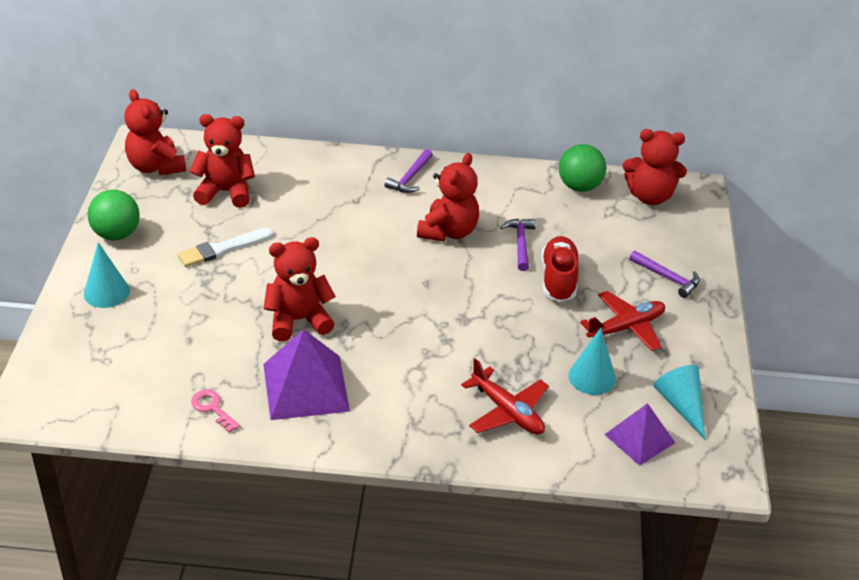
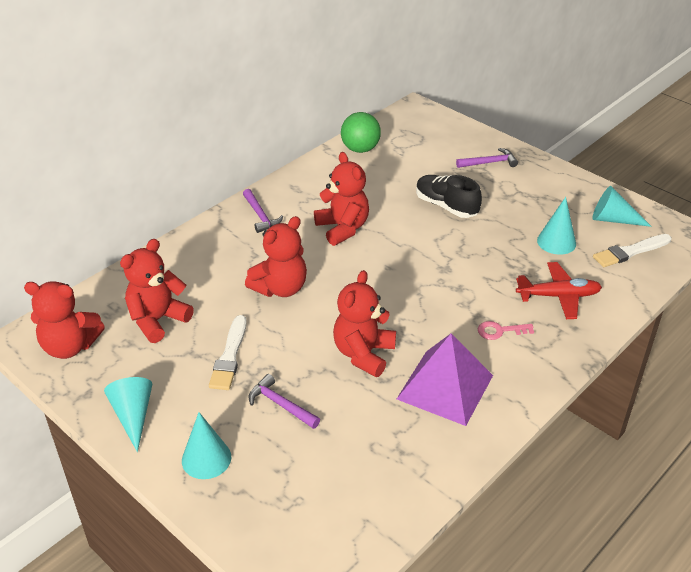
camera: 50 degrees left, 0 degrees up
green ball [88,190,140,240] -> turquoise cone [104,377,152,452]
pink key [191,390,240,433] -> pink key moved to [478,321,534,340]
purple hammer [500,219,536,271] -> purple hammer moved to [248,374,320,429]
red shoe [541,236,579,302] -> black shoe [416,175,482,218]
red plane [580,291,665,351] -> none
purple pyramid [604,403,675,466] -> white brush [593,234,671,267]
red teddy bear [623,129,687,205] -> red teddy bear moved to [245,216,307,297]

